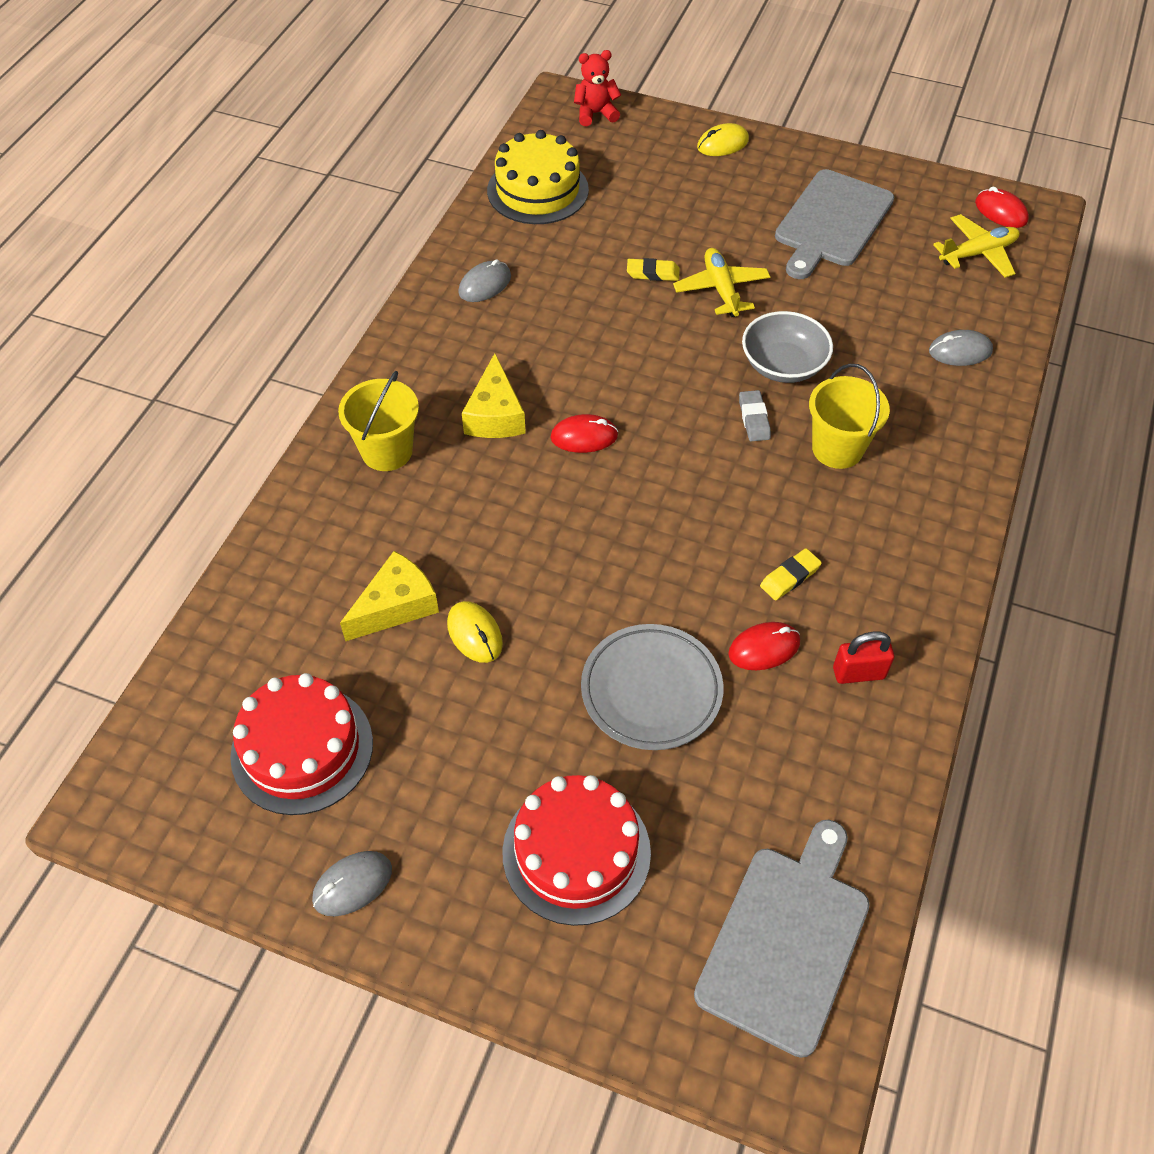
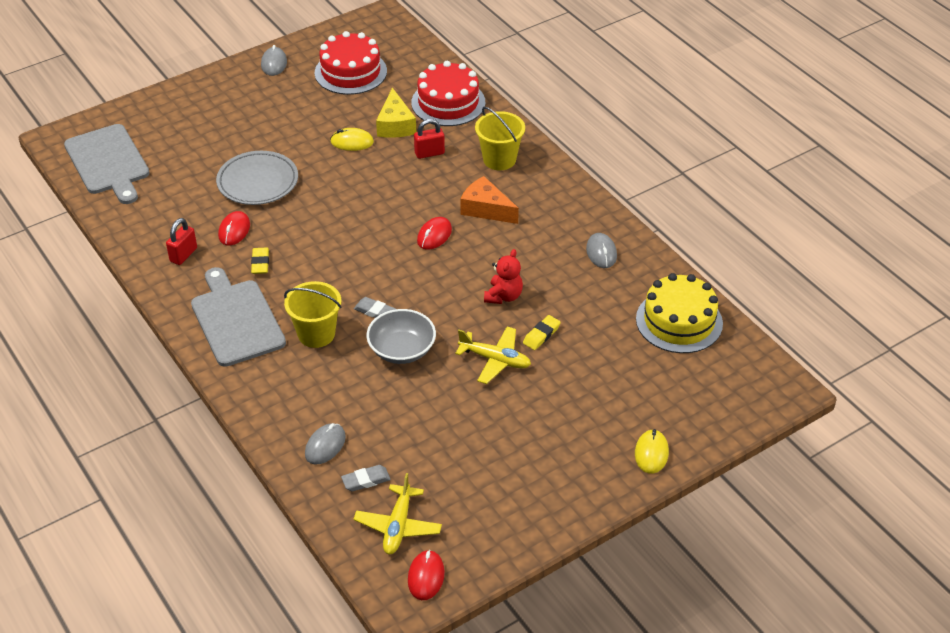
camera: 125 degrees right, 10 degrees down
yellow cheese [462,353,526,438] -> orange cheese [460,176,519,224]
red cake [502,775,651,926] -> red cake moved to [411,61,485,126]
red teddy bear [574,50,621,126] -> red teddy bear moved to [484,249,523,304]
grey cutting board [775,169,894,279] -> grey cutting board moved to [191,267,286,367]
red mouse [975,187,1029,228] -> red mouse turned 75 degrees counterclockwise [408,550,445,600]
none -> grey eraser [341,465,391,491]
none -> red padlock [414,119,445,159]

